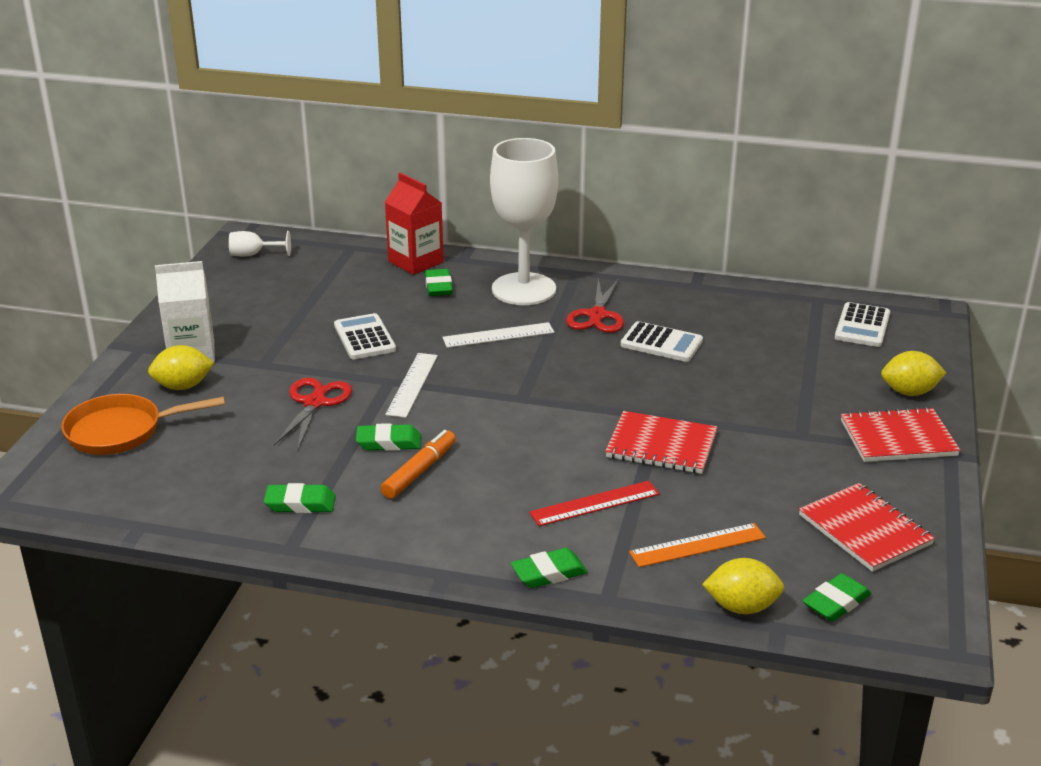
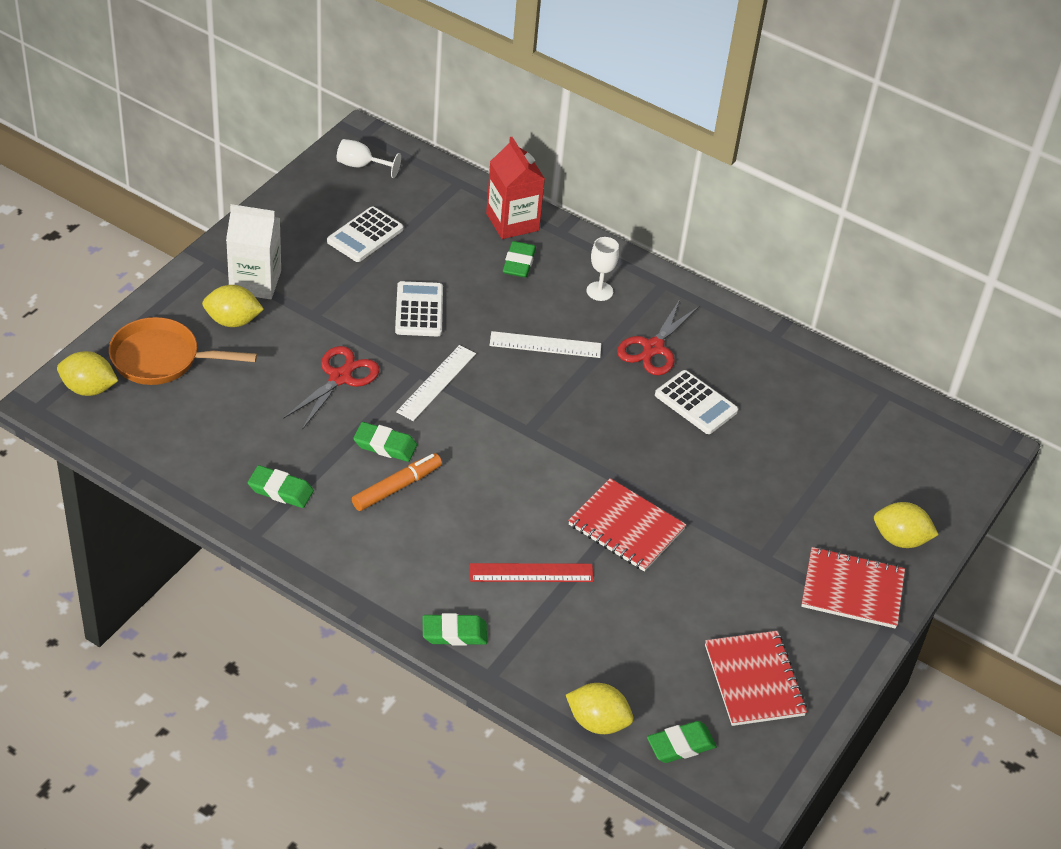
camera: 15 degrees right, 15 degrees up
white goblet [490,138,558,305] -> white goblet [587,237,619,301], size x0.41
orange ruler [629,523,766,567] -> none
white calculator [835,302,890,347] -> white calculator moved to [327,206,403,262]
none -> yellow lemon [57,351,118,396]

